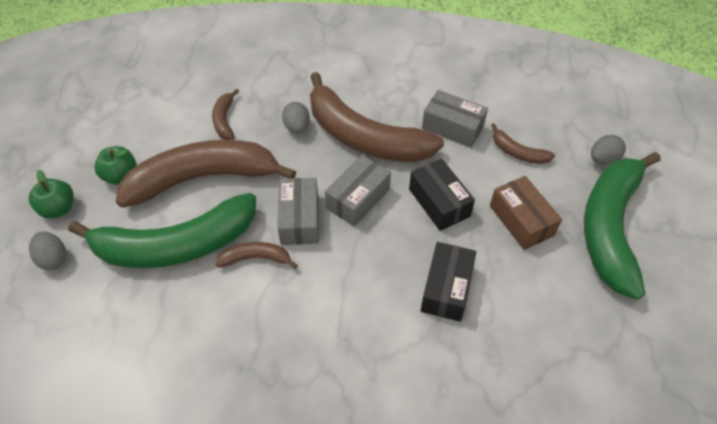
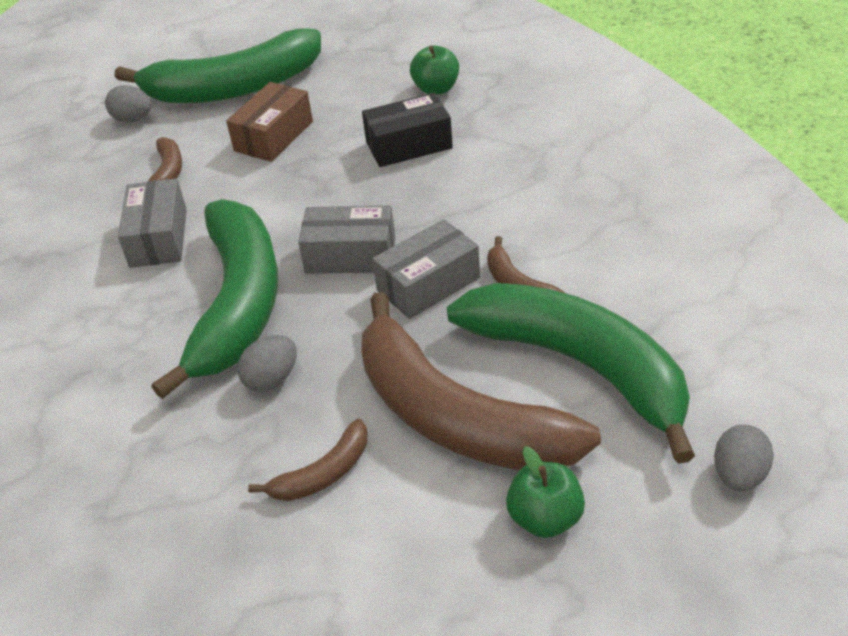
camera: 120 degrees left, 10 degrees down
green apple [29,170,74,218] -> green apple moved to [410,46,459,95]
brown banana [310,72,444,162] -> green banana [151,199,278,399]
black box [409,159,475,231] -> none

